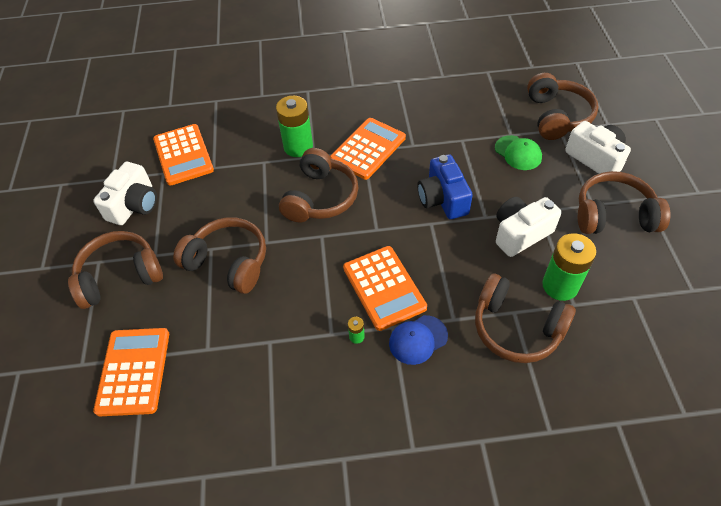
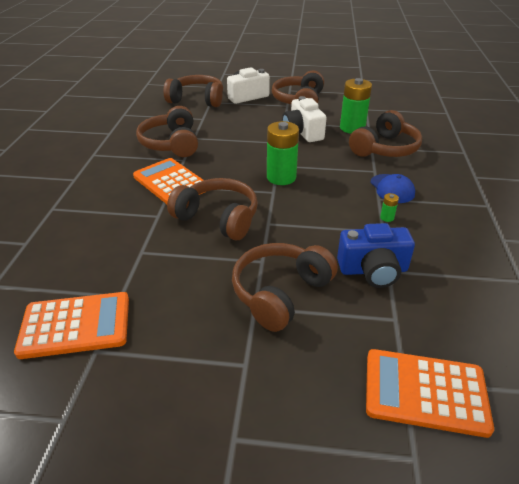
camera: 80 degrees left, 15 degrees down
brown headphones [68,231,163,309] -> brown headphones moved to [136,106,198,157]
white camera [93,162,157,225] -> none
green battery [276,96,313,157] -> green battery moved to [267,121,299,185]
orange calculator [343,246,427,331] -> none
blue camera [417,154,473,219] -> blue camera moved to [337,223,415,288]
green cap [495,135,542,170] -> none

